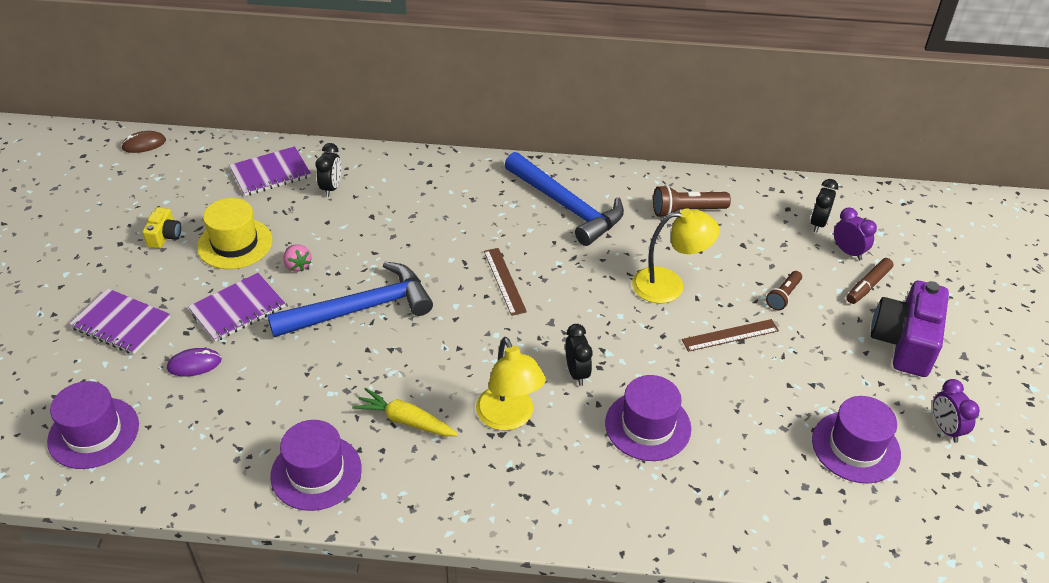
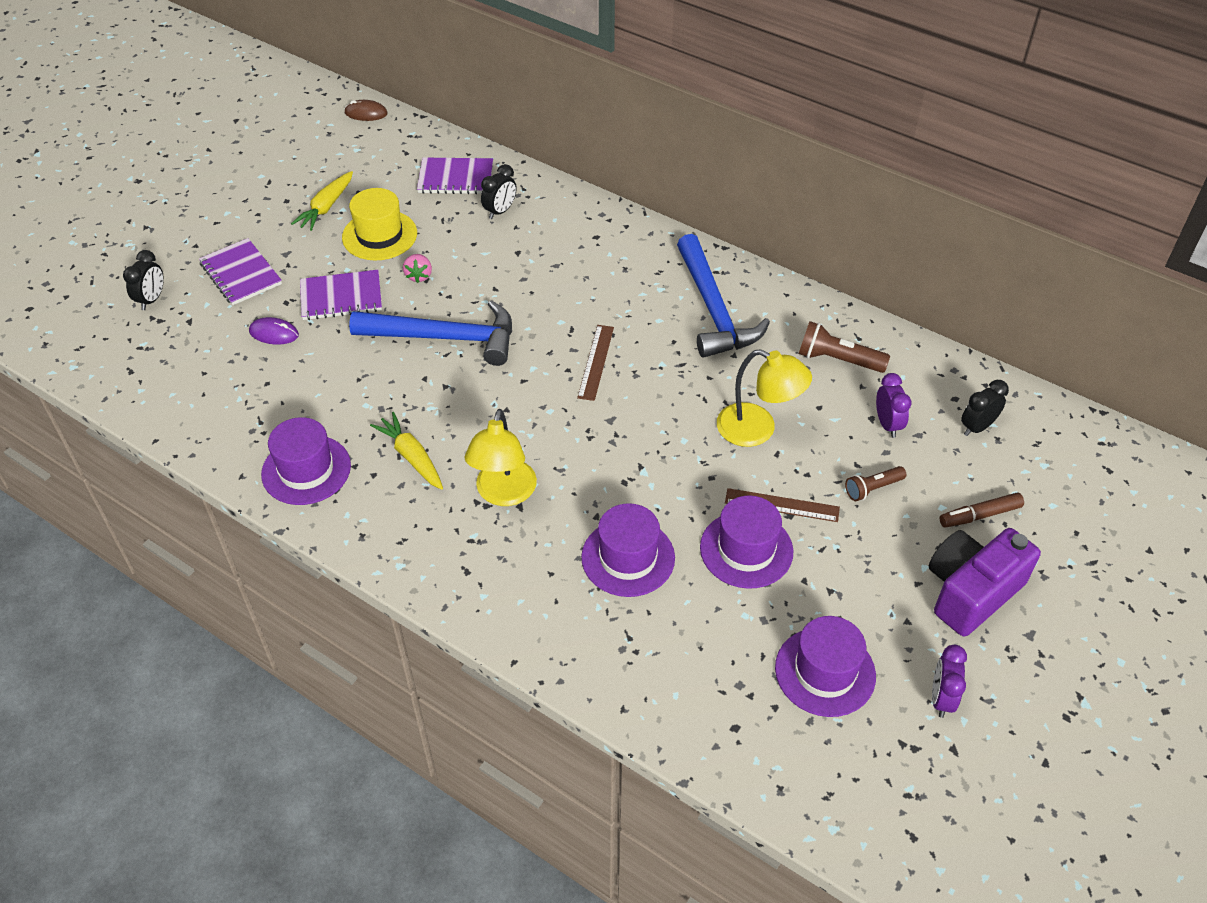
camera: 30 degrees right, 5 degrees up
purple hat [47,381,139,469] -> purple hat moved to [700,495,793,589]
yellow camera [142,207,181,248] -> yellow carrot [291,171,353,231]
black clock [565,324,592,386] -> black clock moved to [123,250,164,310]
purple clock [834,207,877,260] -> purple clock moved to [876,373,911,438]

